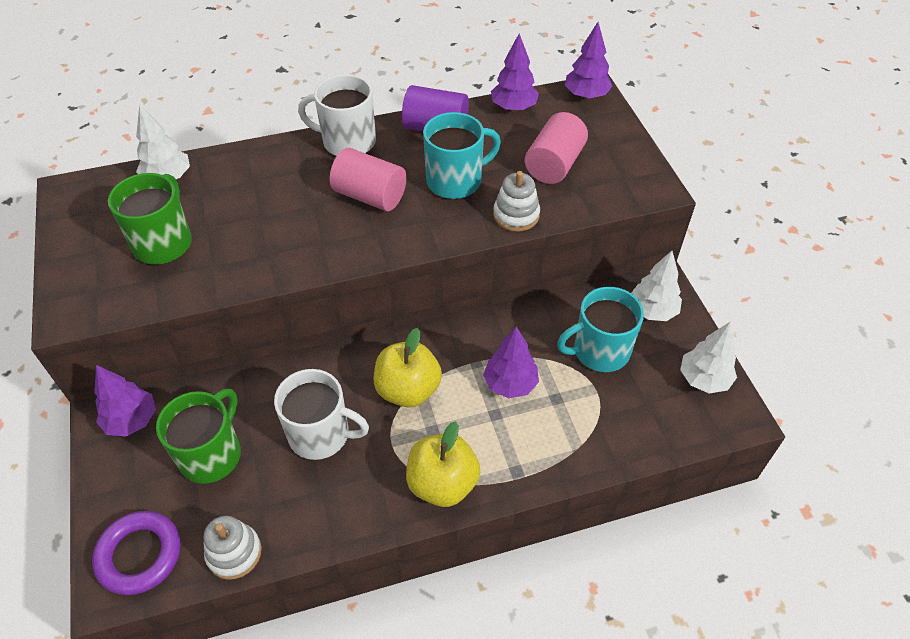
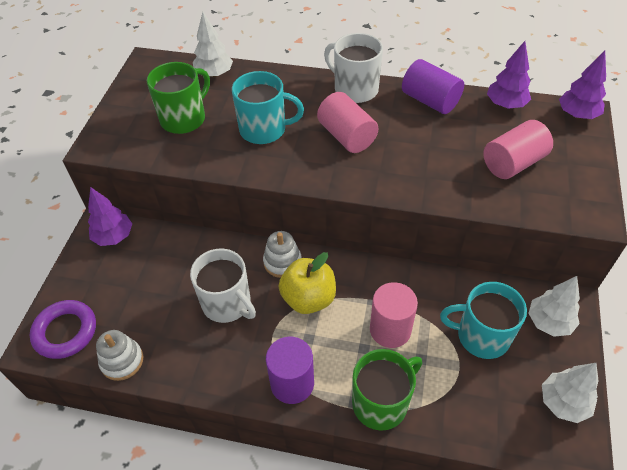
camera: 30 degrees right, 0 degrees up
green mug [156,389,241,484] -> green mug moved to [352,349,422,431]
yellow apple [406,421,480,507] -> purple cylinder [266,337,314,404]
turquoise mug [423,112,501,199] -> turquoise mug moved to [232,71,304,144]
purple tree [483,326,539,398] -> pink cylinder [370,282,418,348]
white stacking toy [493,171,540,232] -> white stacking toy moved to [263,231,302,278]

